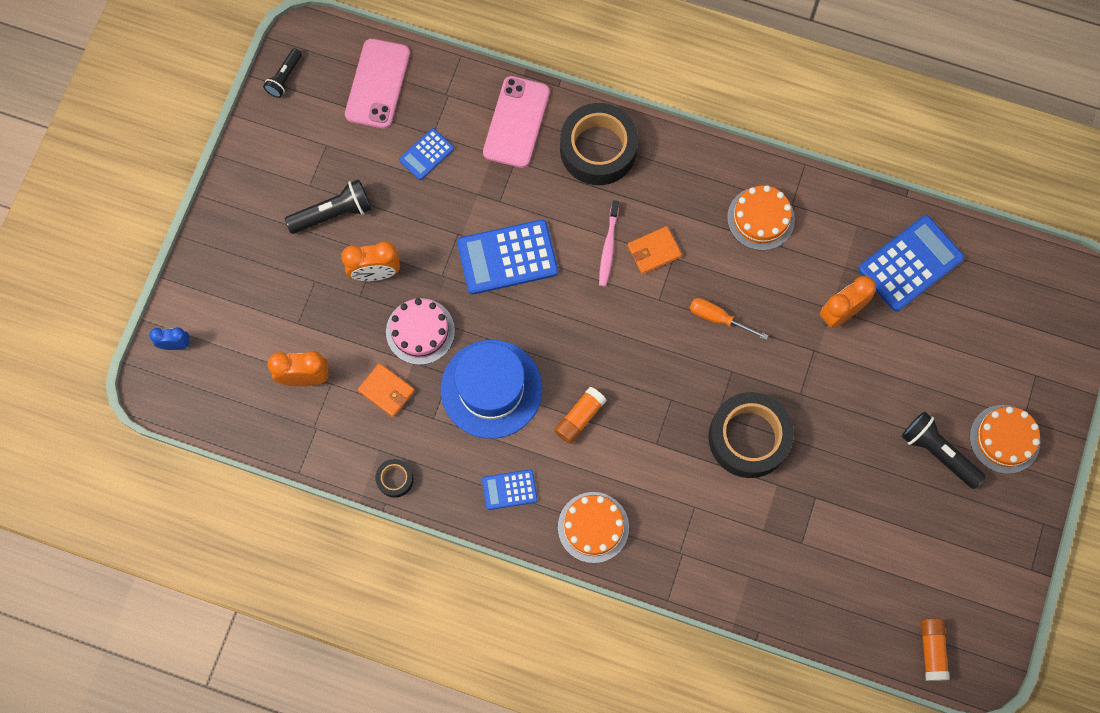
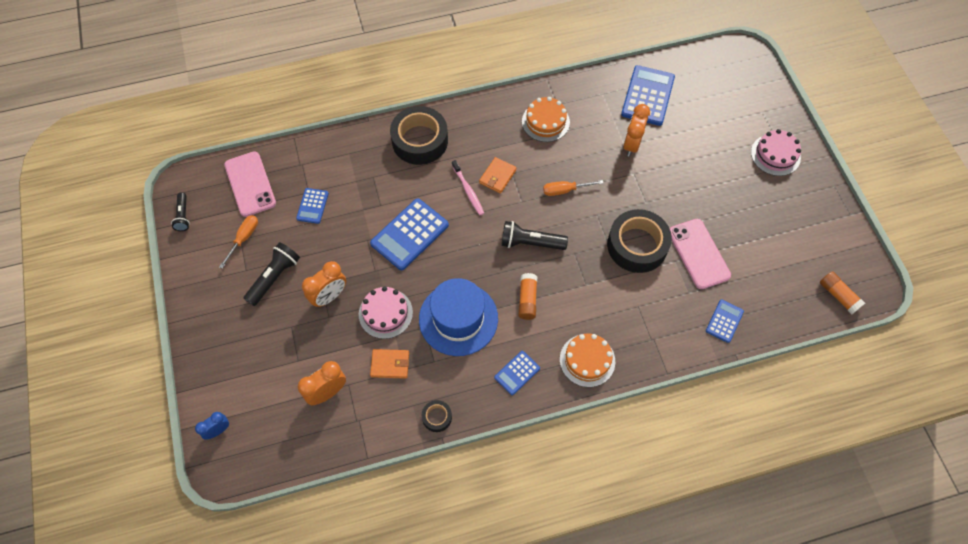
camera: 35 degrees left, 10 degrees down
pink phone [483,76,550,168] -> pink phone moved to [670,219,731,289]
black flashlight [901,412,986,489] -> black flashlight moved to [502,221,568,250]
orange cake [970,405,1041,474] -> pink cake [751,129,801,176]
none -> orange screwdriver [219,215,258,269]
none -> blue calculator [706,300,744,343]

